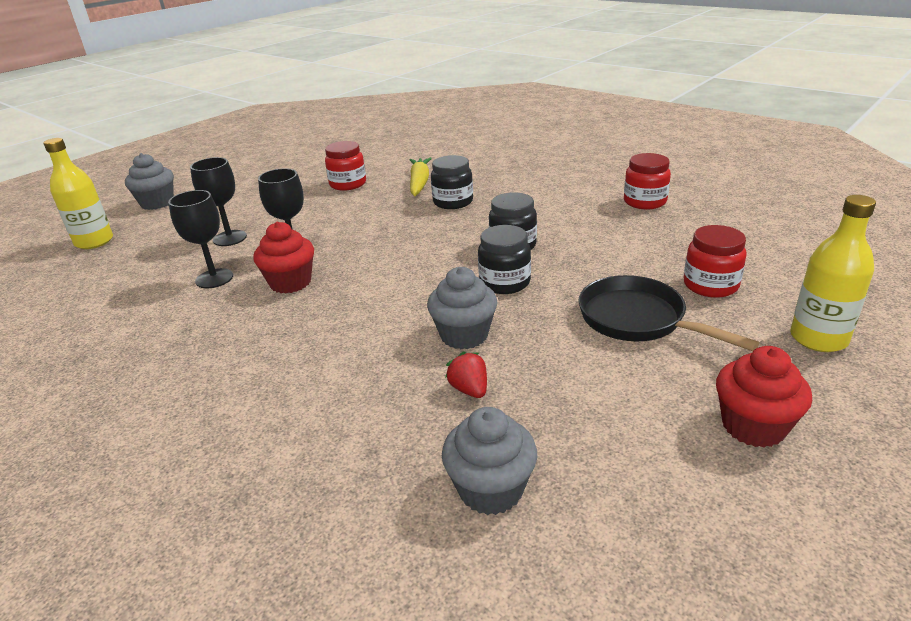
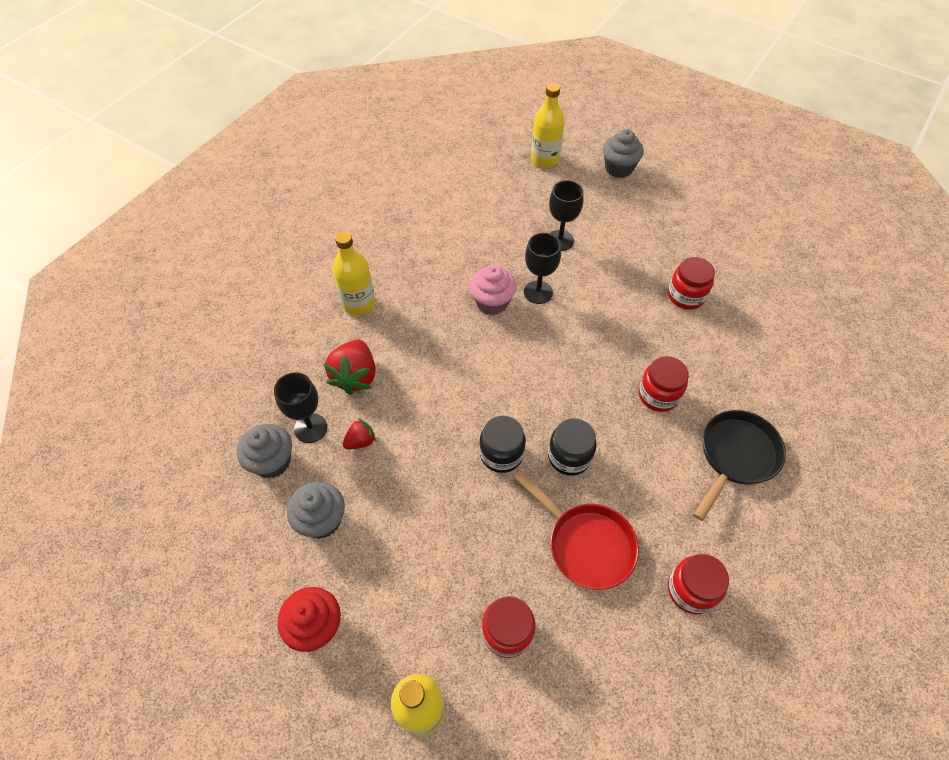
camera: 80 degrees right, 25 degrees up
black goblet [168,190,233,289] -> black goblet moved to [274,372,327,443]
red cupcake [253,222,314,293] -> pink cupcake [469,265,517,315]
yellow carrot [409,158,432,196] -> none
grey cupcake [427,267,497,350] -> grey cupcake moved to [287,482,345,539]
black jar [431,155,473,209] -> red jar [639,356,689,412]
black pan [579,275,759,351] -> black pan moved to [693,410,786,521]
none -> red strawberry [323,339,376,395]
none -> yellow bottle [333,231,375,315]
none -> red pan [514,470,639,590]

